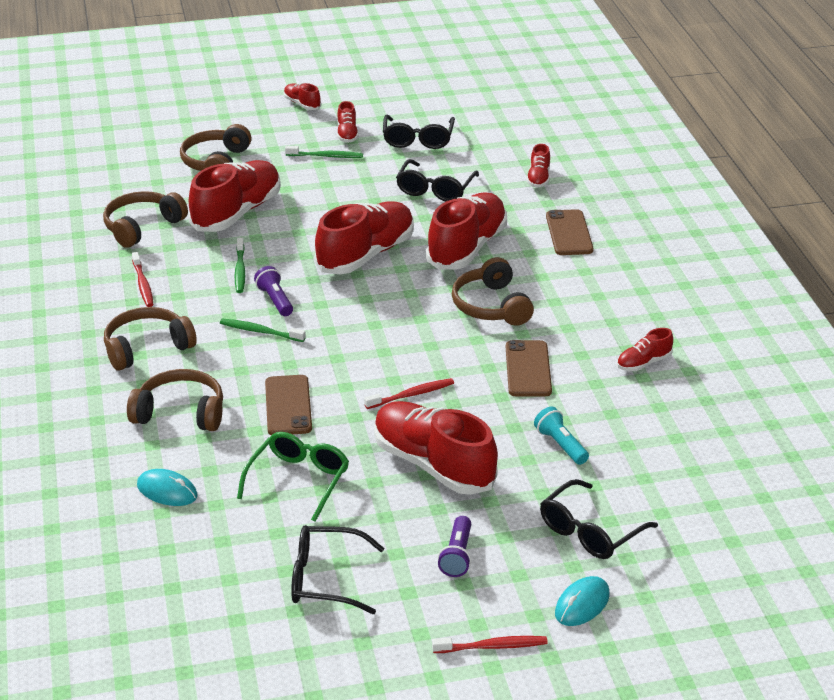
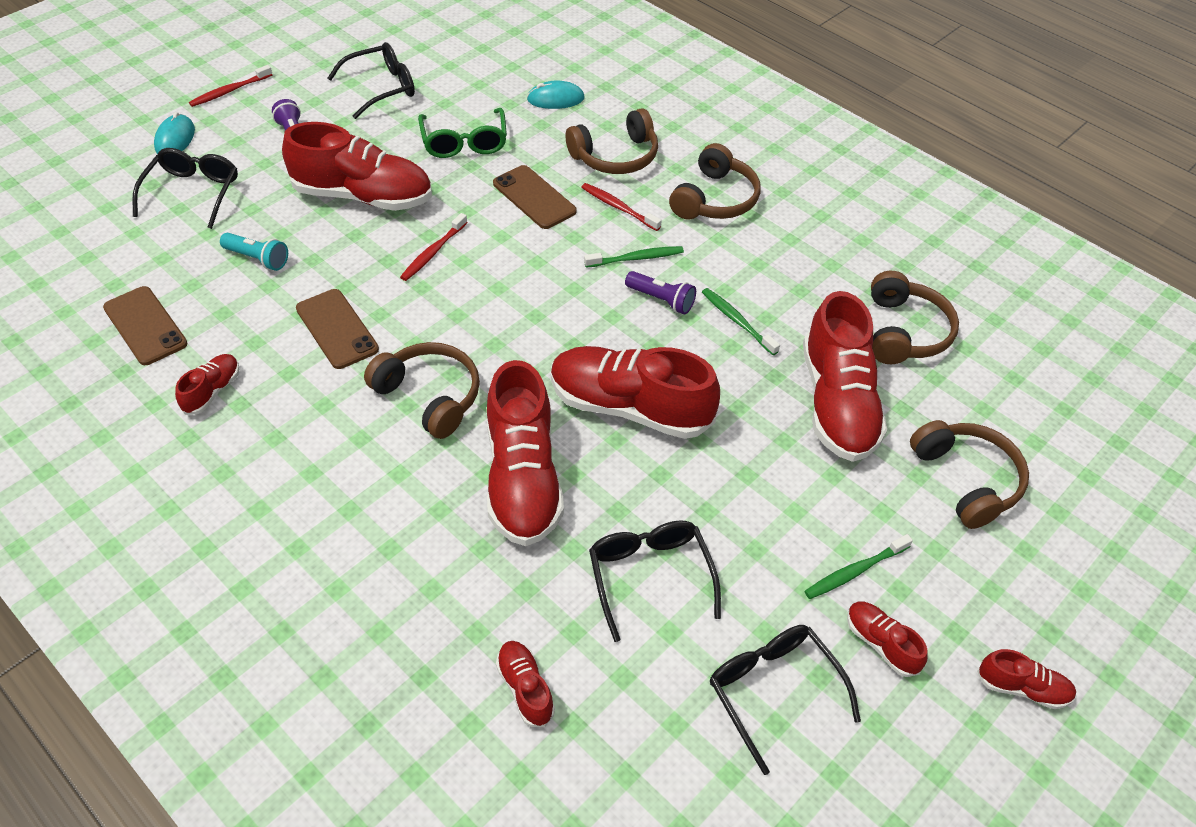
camera: 145 degrees right, 15 degrees up
red toothbrush [132,252,153,307] -> red toothbrush moved to [581,183,662,231]
red shoe [315,202,414,274] -> red shoe turned 105 degrees clockwise [551,346,720,439]
brown phone [546,209,594,255] -> brown phone moved to [103,286,187,365]

